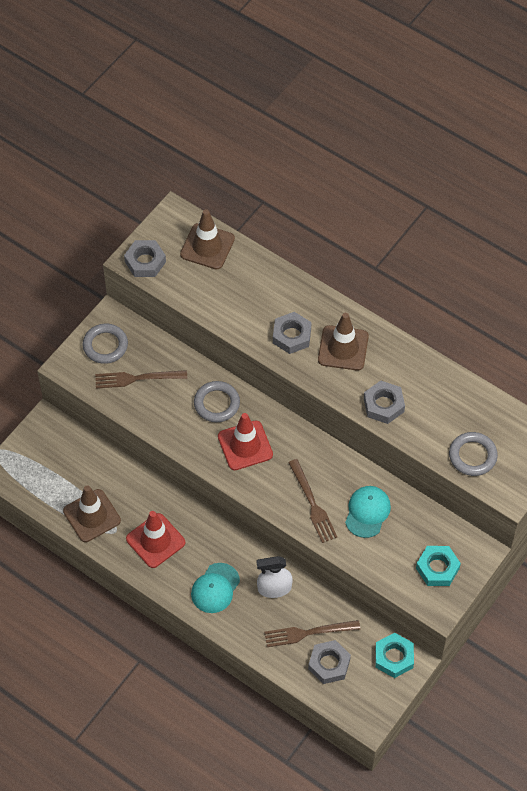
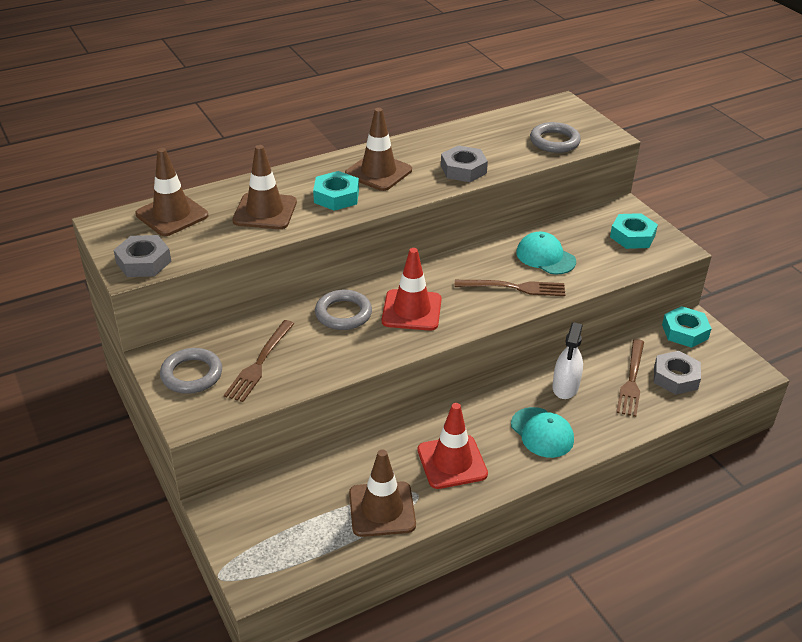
camera: 65 degrees left, 20 degrees down
grey nut [273,312,312,354] -> turquoise nut [313,171,359,211]
none -> brown traffic cone [232,145,297,229]

